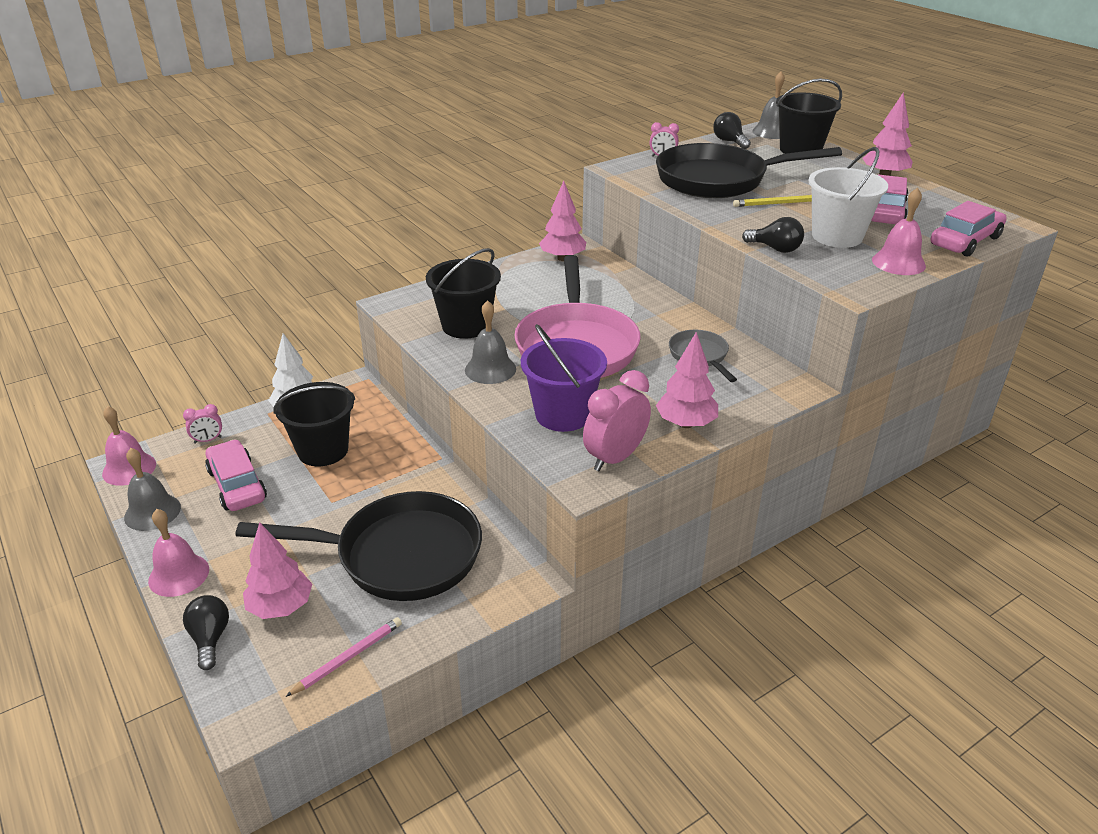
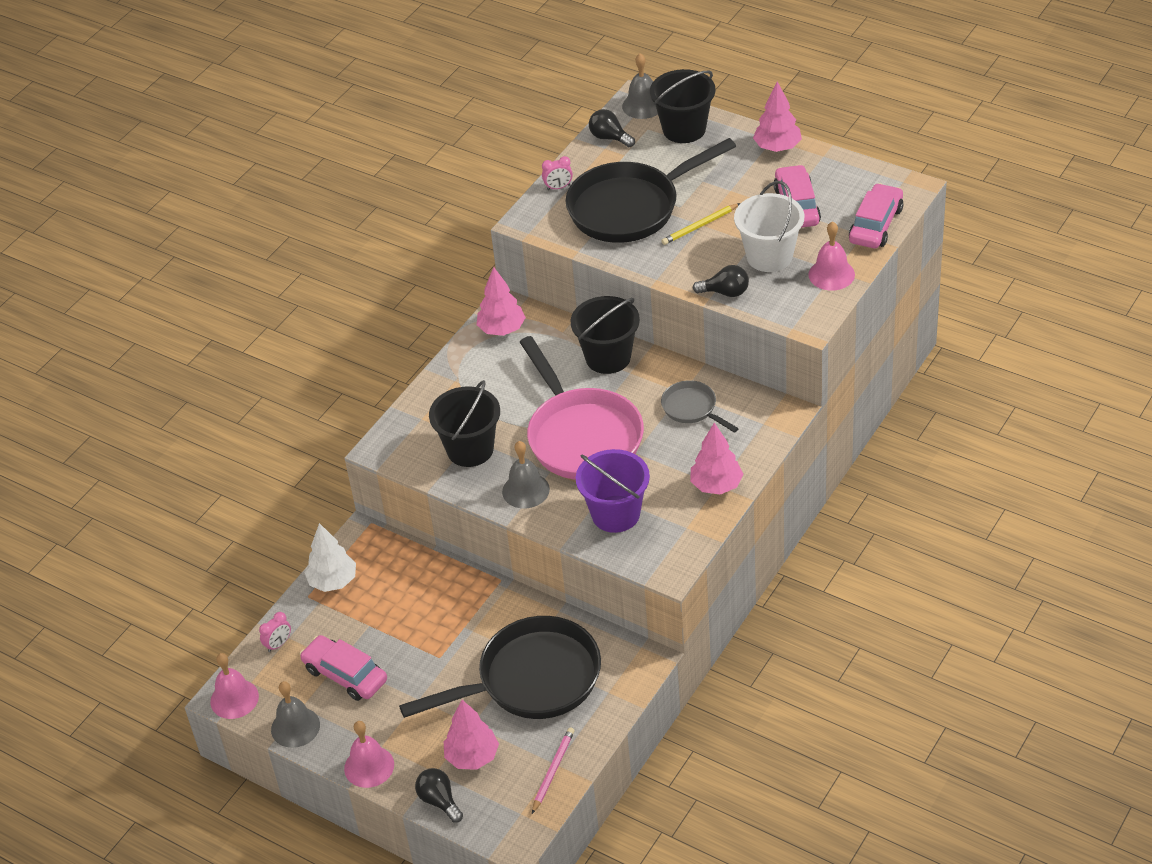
camera: 20 degrees left, 10 degrees up
black bucket [273,382,355,466] -> black bucket moved to [570,296,640,374]
pink clock [583,370,651,471] -> none

